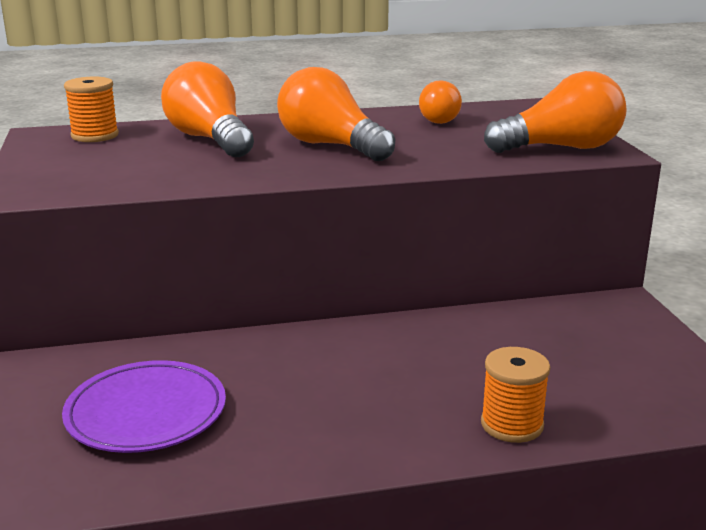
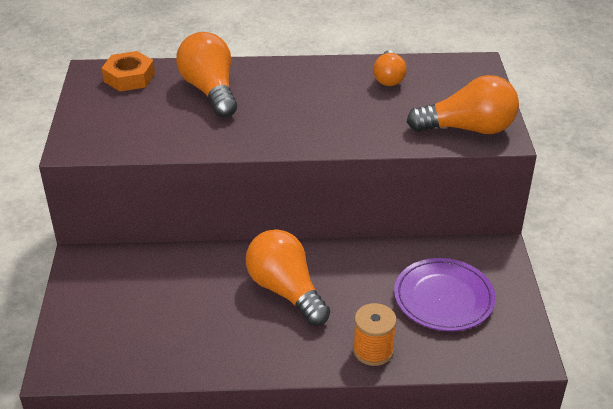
camera: 10 degrees right, 15 degrees up
purple plate [62,360,226,453] -> purple plate moved to [394,258,496,331]
orange spool [64,76,119,142] -> orange nut [101,51,155,91]
orange light bulb [277,67,395,161] -> orange light bulb moved to [246,229,330,326]

